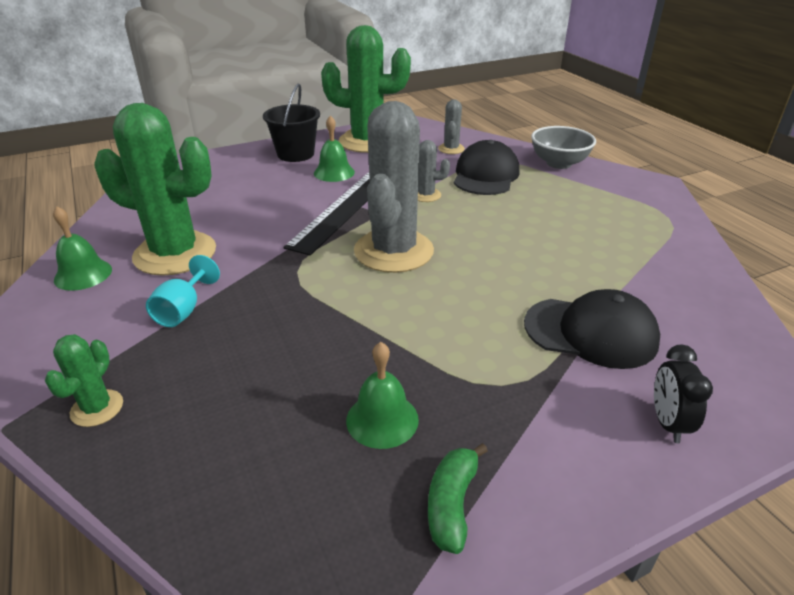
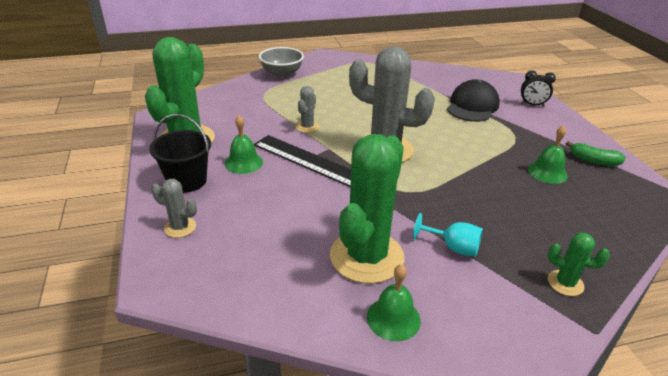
camera: 80 degrees left, 0 degrees up
grey cactus [438,99,465,154] -> grey cactus moved to [151,179,197,238]
black cap [454,140,519,195] -> none

